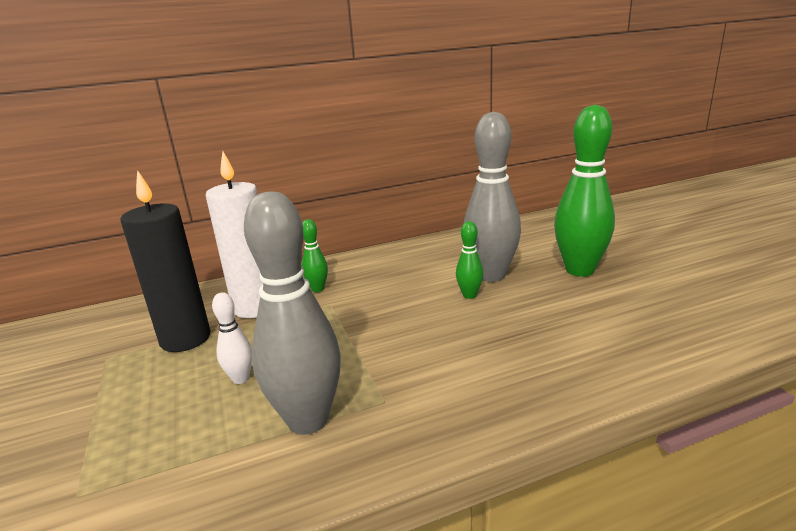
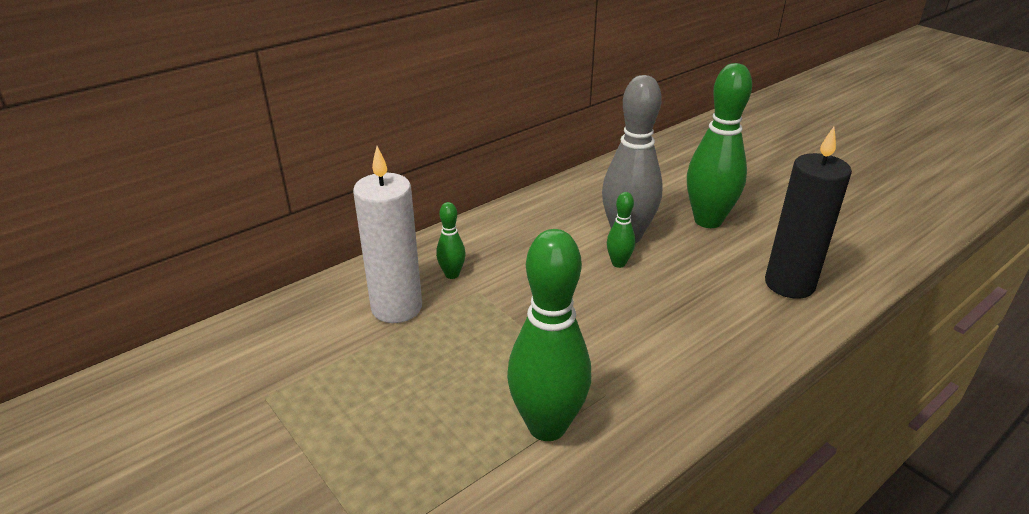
camera: 20 degrees left, 10 degrees up
black candle [120,170,210,352] -> black candle moved to [765,127,852,299]
white bowling pin [212,292,252,384] -> none
grey bowling pin [244,191,341,435] -> green bowling pin [507,229,591,441]

